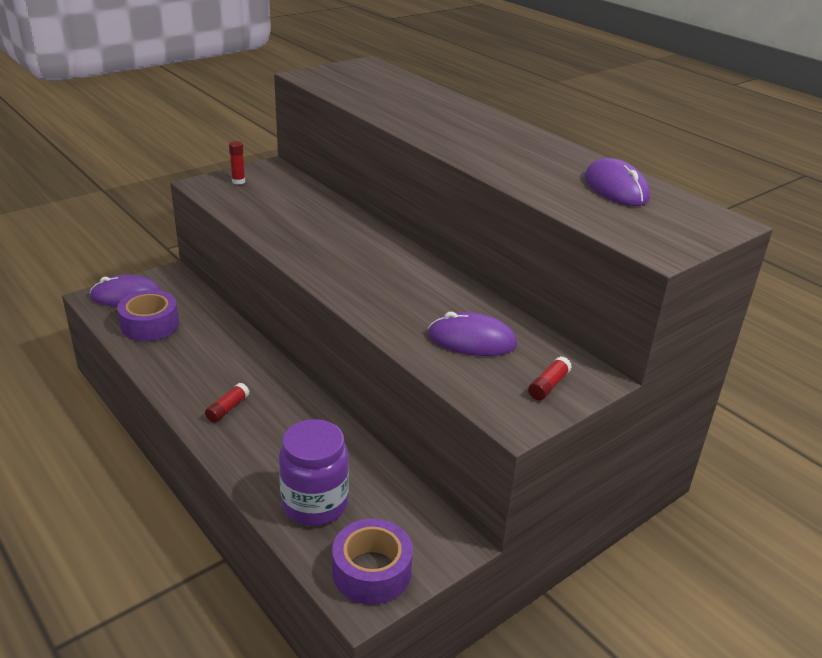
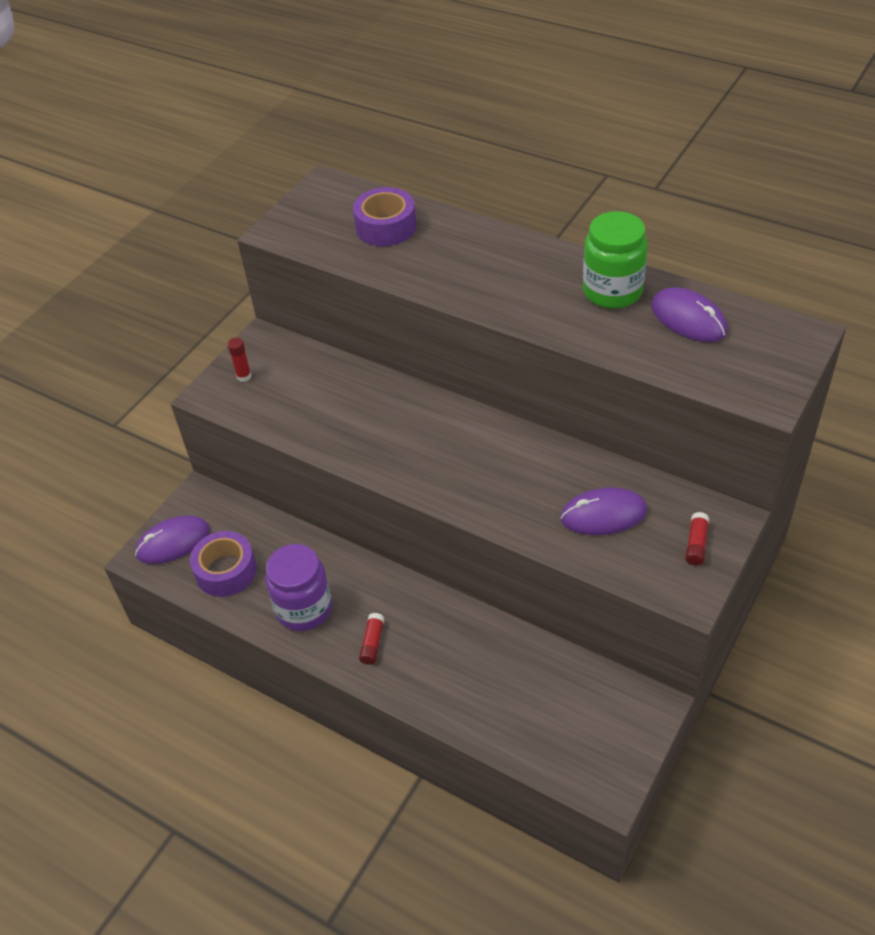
camera: 15 degrees left, 15 degrees up
purple jar [279,419,349,526] -> purple jar moved to [265,544,332,631]
purple tape [332,519,413,605] -> purple tape moved to [353,187,416,246]
none -> green jar [583,211,648,309]

